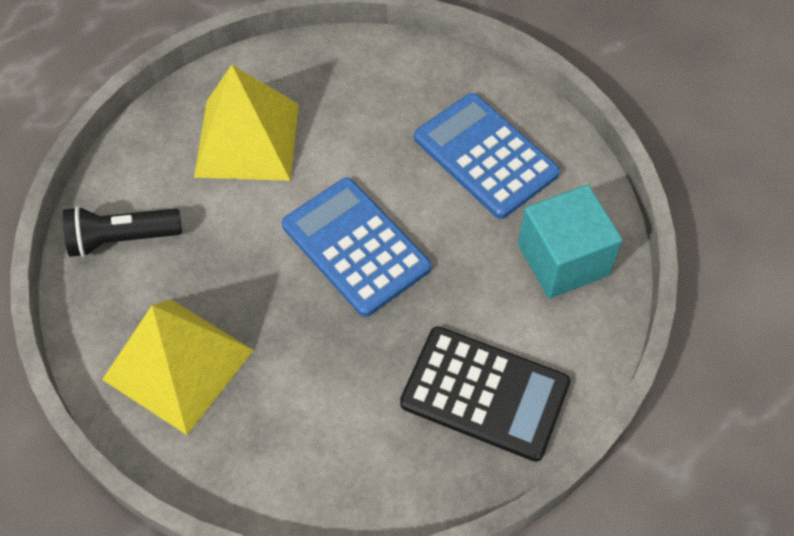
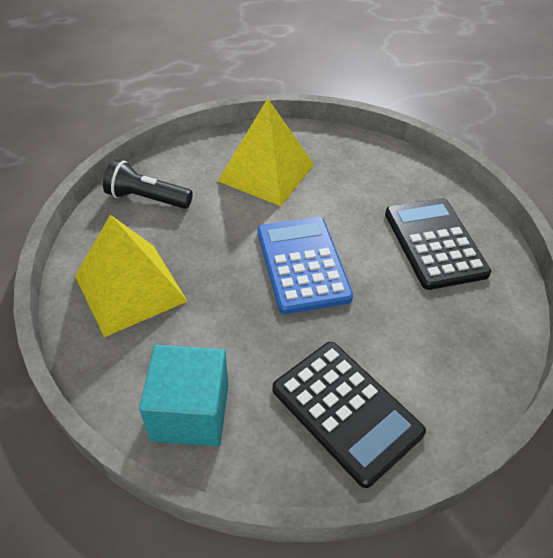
camera: 25 degrees right, 10 degrees down
blue calculator [414,93,560,219] -> black calculator [385,198,491,290]
turquoise cube [518,185,623,298] -> turquoise cube moved to [139,345,228,446]

